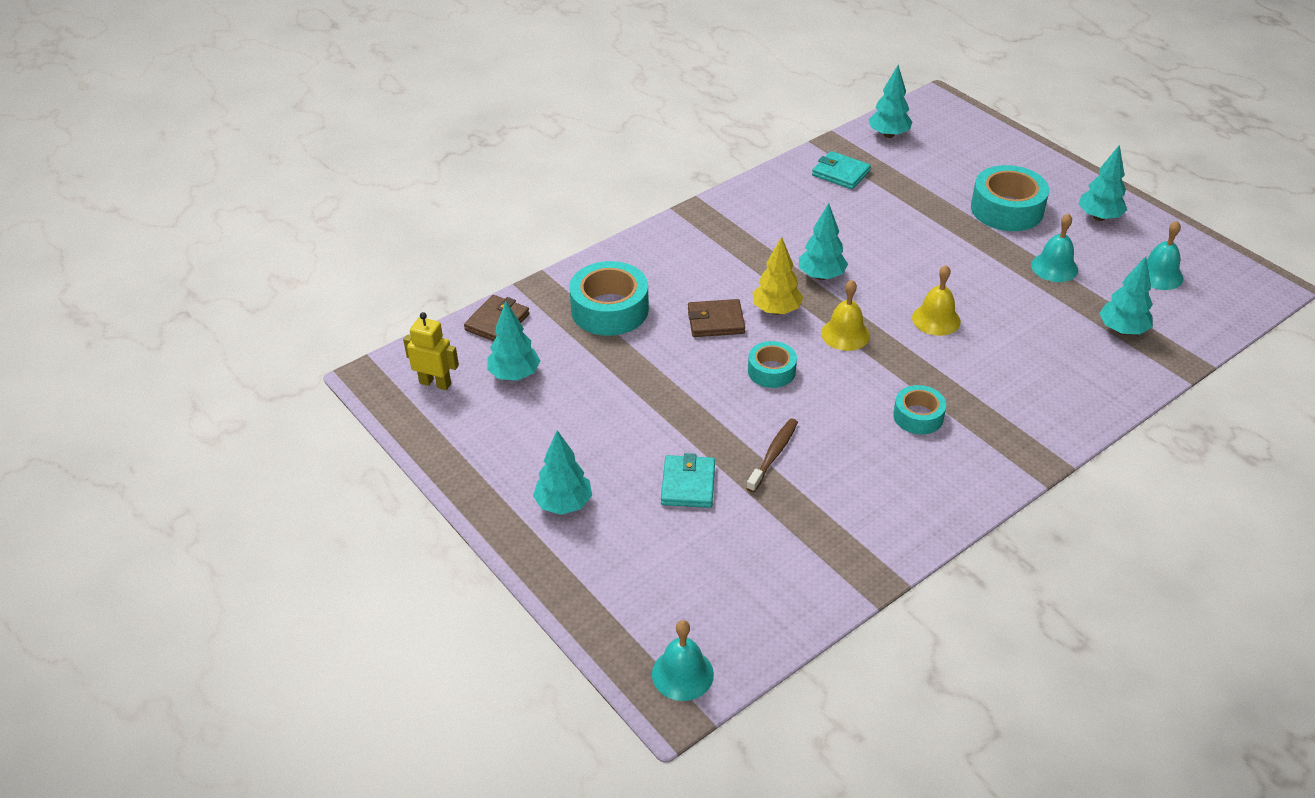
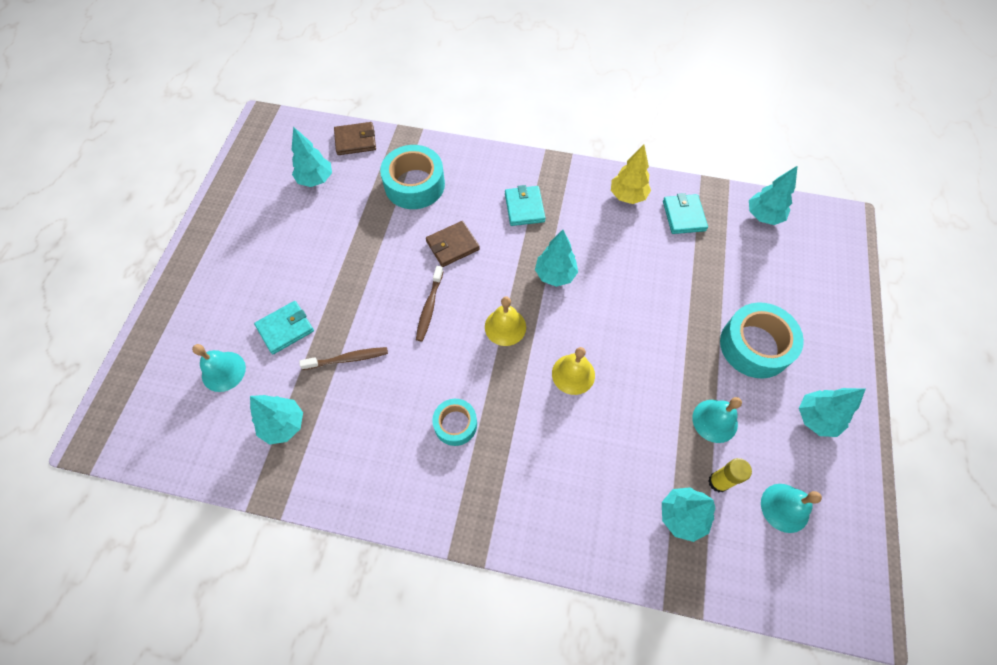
camera: 50 degrees right, 20 degrees up
yellow robot [403,312,459,390] -> none
turquoise tree [533,430,592,515] -> turquoise tree moved to [250,395,303,445]
turquoise bell [652,620,714,701] -> turquoise bell moved to [192,344,246,392]
brown wallet [688,299,745,337] -> brown wallet turned 75 degrees counterclockwise [426,221,480,267]
turquoise tape [748,341,797,388] -> brown toothbrush [416,266,443,341]
yellow tree [752,237,803,315] -> yellow tree moved to [611,145,651,204]
none -> turquoise wallet [505,185,546,226]
none -> yellow glue stick [708,458,752,492]

